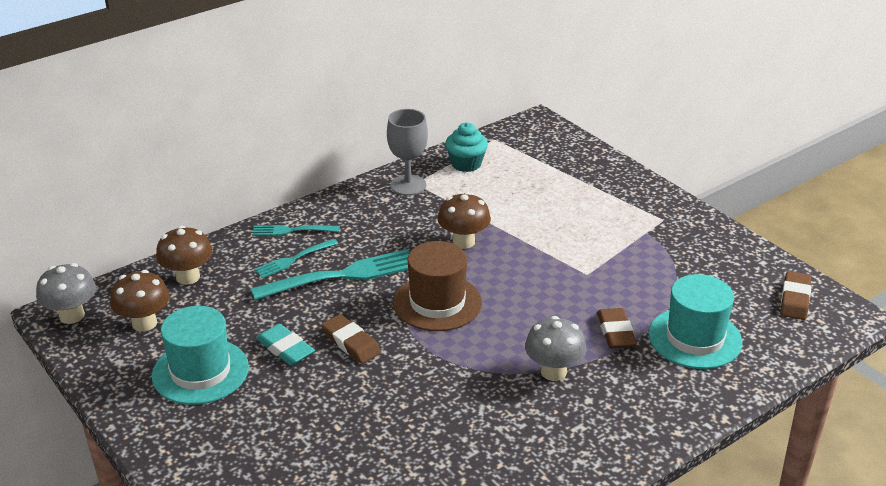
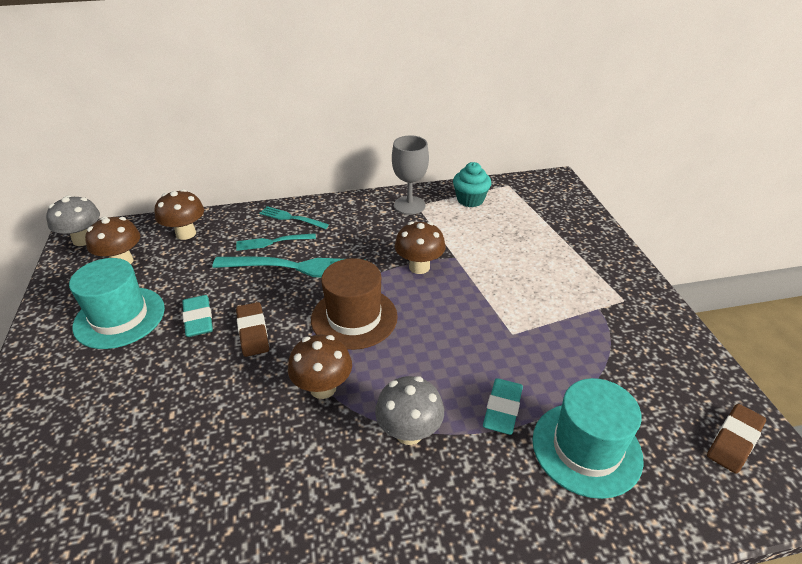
camera: 25 degrees right, 5 degrees up
brown eraser [597,308,637,349] -> turquoise eraser [483,378,523,435]
none -> brown mushroom [288,335,352,399]

